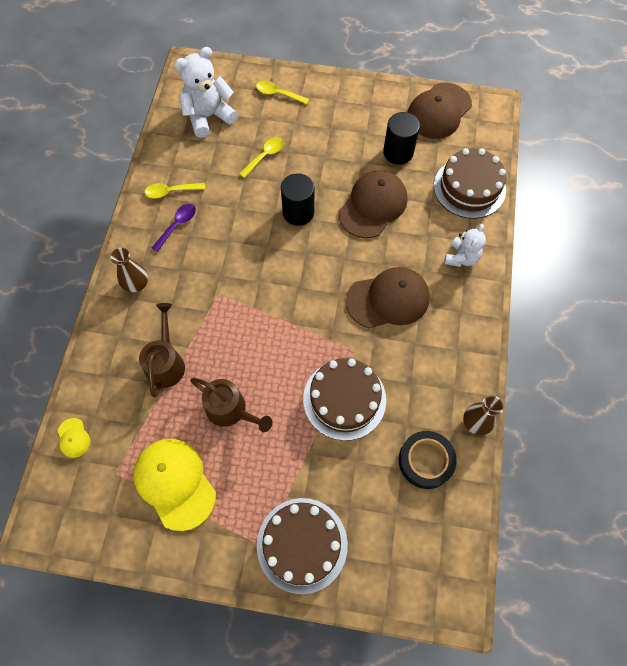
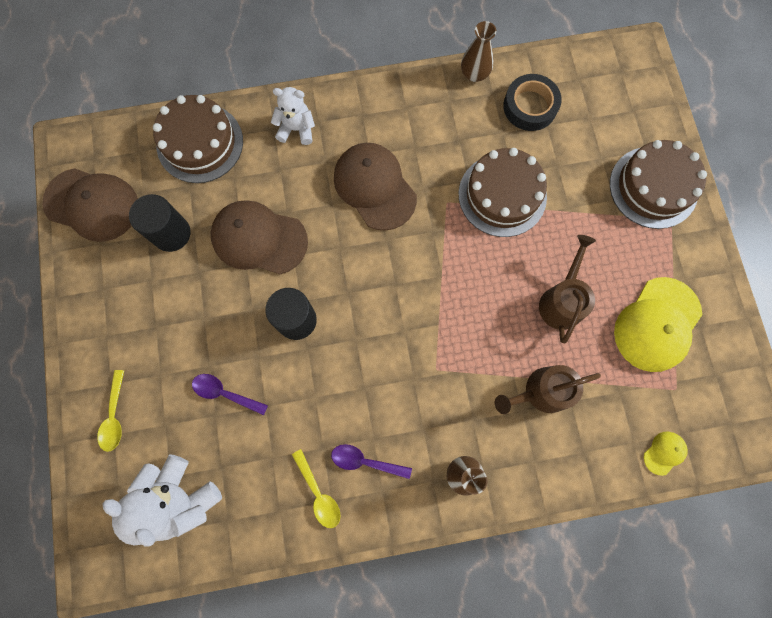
camera: 110 degrees left, 10 degrees up
yellow spoon [239,137,284,178] -> purple spoon [192,374,268,415]

